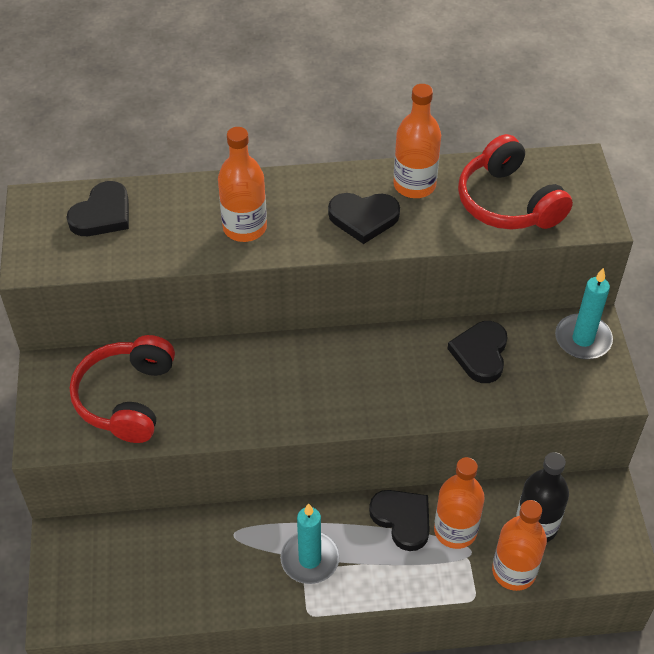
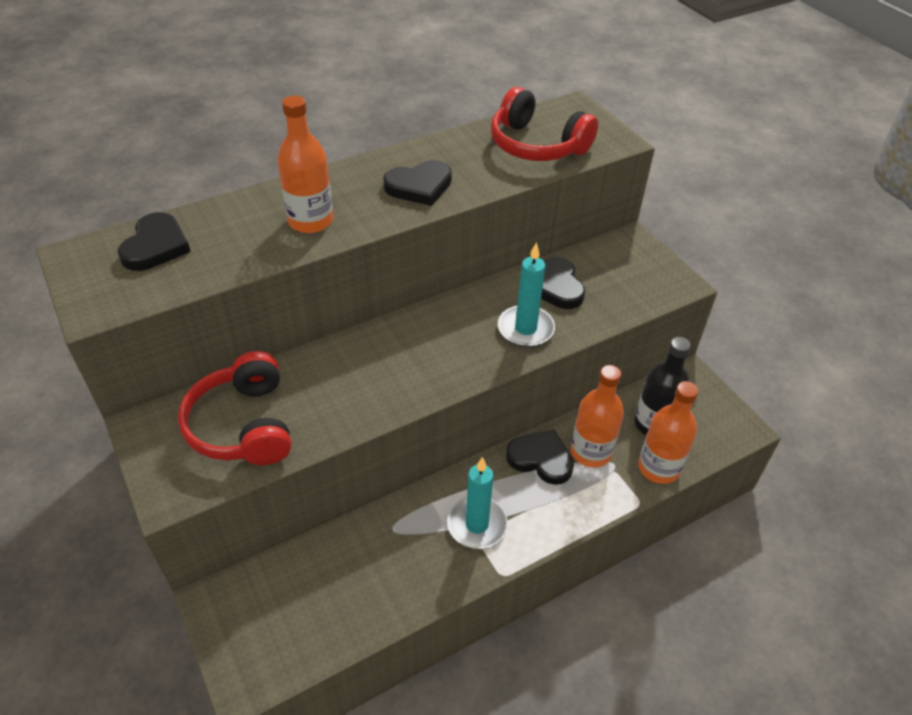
camera: 25 degrees left, 5 degrees down
orange bottle [393,84,441,198] -> none
turquoise candle [555,268,613,359] -> turquoise candle moved to [498,242,555,347]

